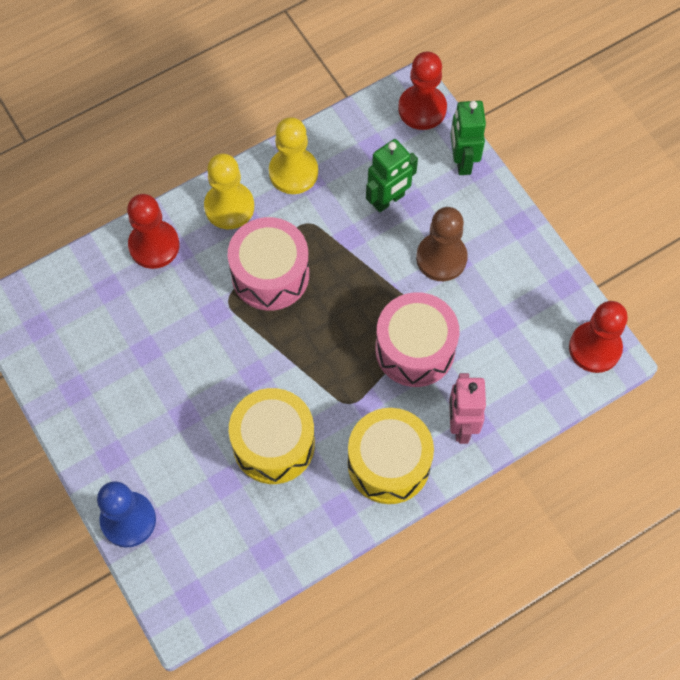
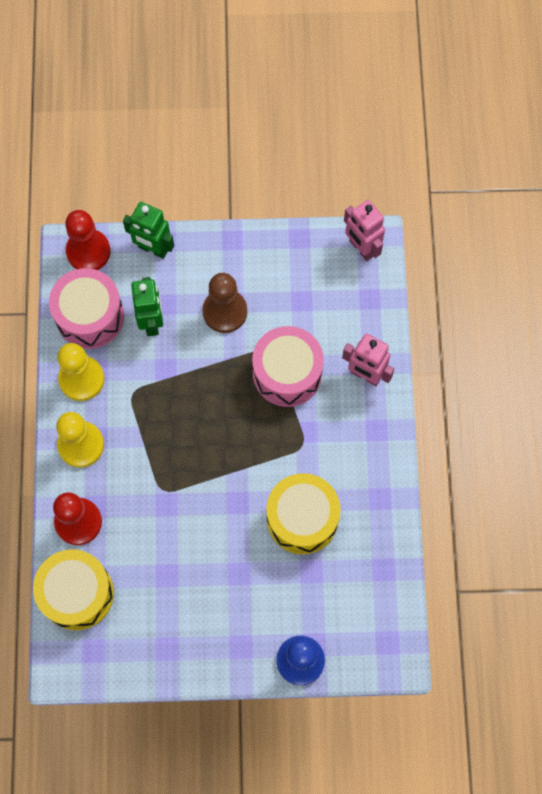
camera: 60 degrees left, 5 degrees up
pink drum [228,217,309,310] -> pink drum moved to [49,268,124,349]
yellow drum [348,408,434,504] -> yellow drum moved to [33,549,114,630]
red pawn [569,301,628,373] -> pink robot [344,200,385,261]

